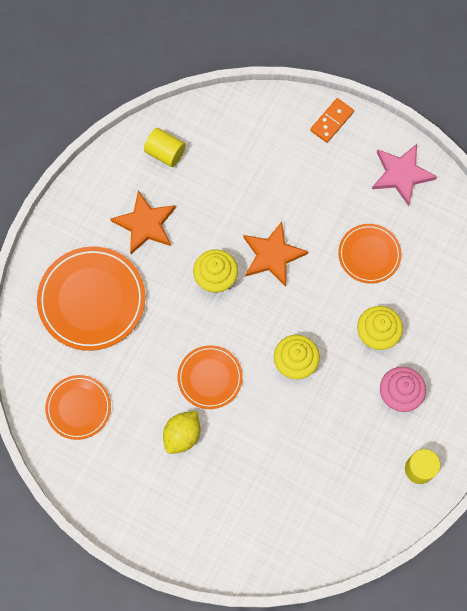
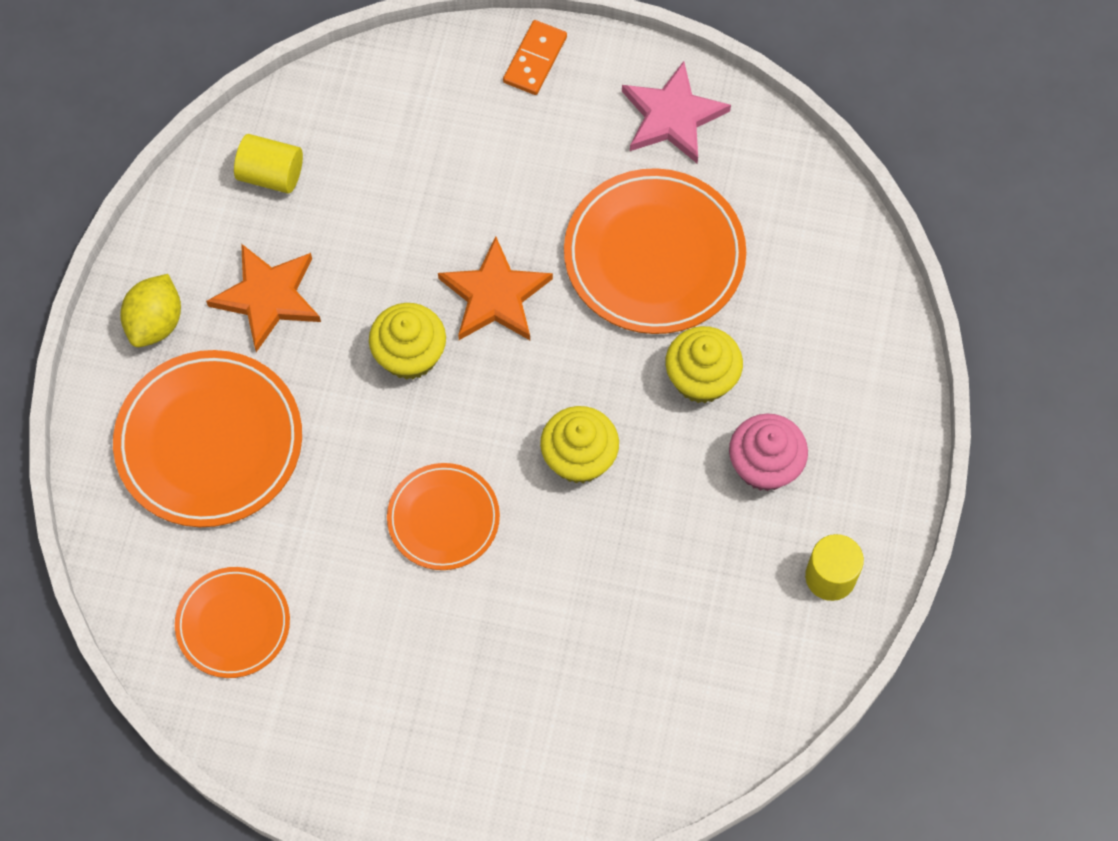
camera: 15 degrees left, 5 degrees down
yellow lemon [163,411,200,454] -> yellow lemon moved to [120,274,181,347]
orange plate [338,224,402,284] -> orange plate [564,168,746,334], size x1.69

